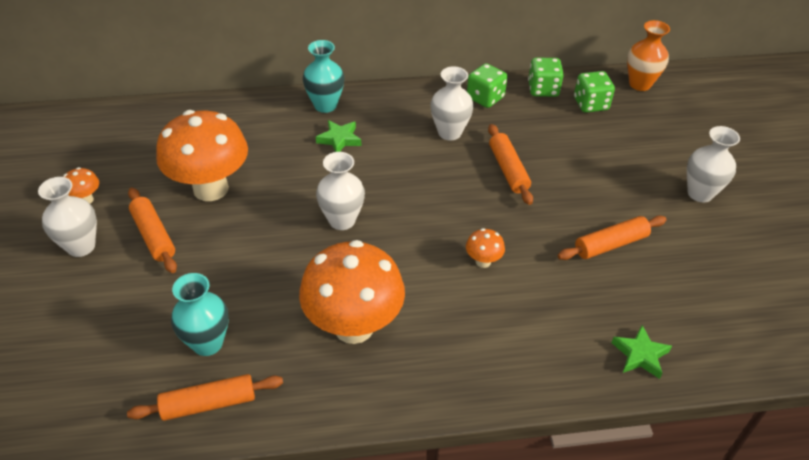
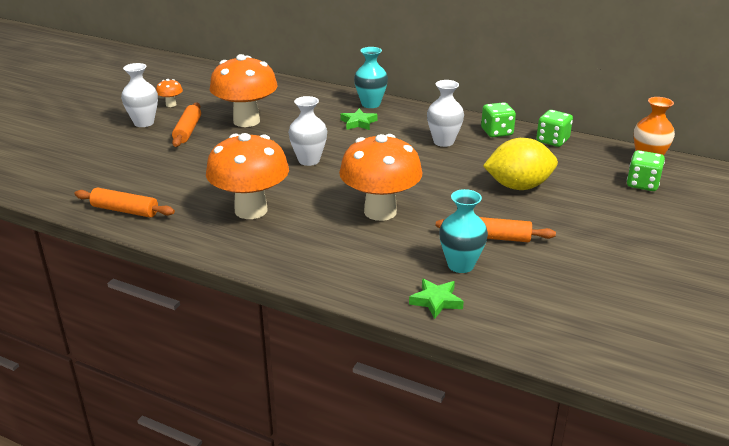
camera: 35 degrees right, 15 degrees down
turquoise vase [171,273,229,356] -> turquoise vase moved to [439,189,488,273]
orange mushroom [466,228,505,268] -> orange mushroom [339,134,423,221], size x2.41
orange rolling pin [488,124,533,205] -> none
green dice [574,71,615,113] -> green dice moved to [627,150,665,191]
white vase [687,126,740,202] -> none
none -> yellow lemon [483,138,558,190]

